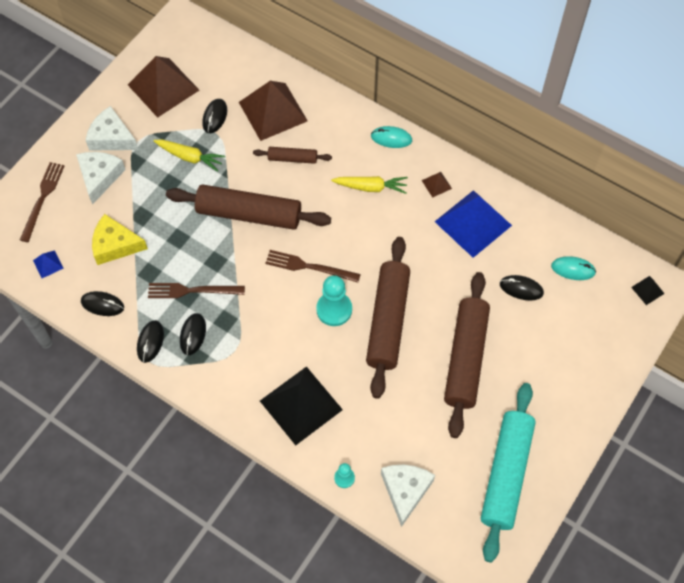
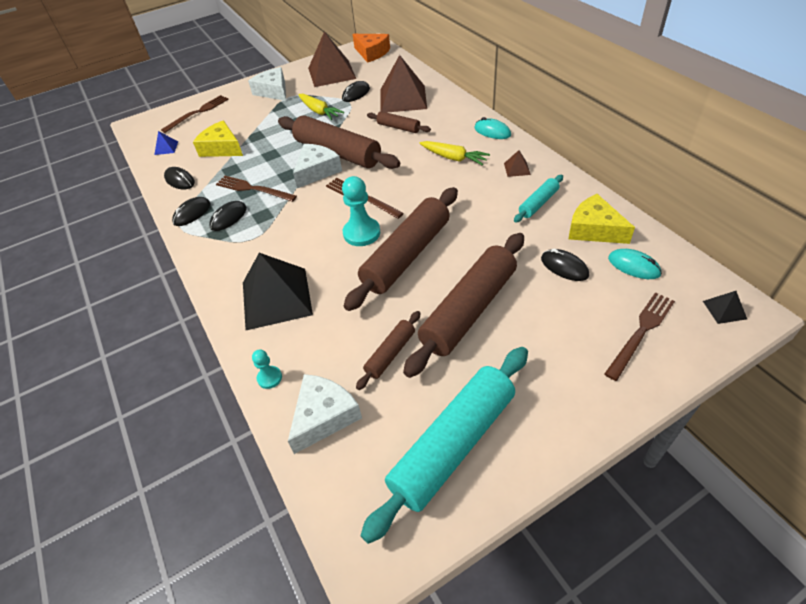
camera: 30 degrees right, 15 degrees down
white cheese [76,152,126,205] -> white cheese moved to [293,144,342,188]
blue pyramid [435,190,512,258] -> turquoise rolling pin [514,175,563,223]
none -> orange cheese [353,34,390,63]
none -> brown rolling pin [356,311,421,390]
none -> yellow cheese [569,194,635,244]
none -> brown fork [604,292,675,381]

